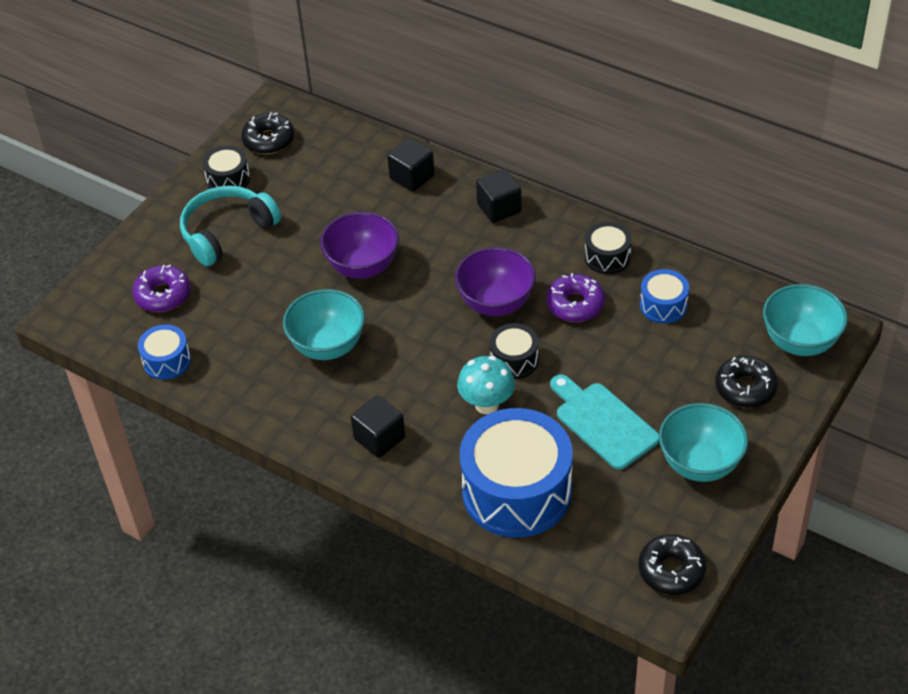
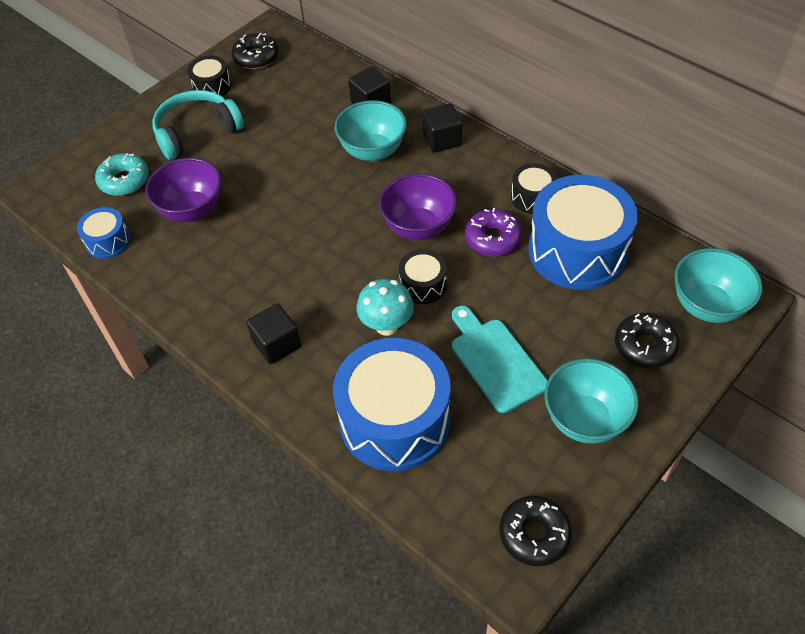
camera: 10 degrees right, 5 degrees up
purple donut [132,265,191,312] -> turquoise donut [95,153,149,196]
turquoise bowl [283,289,365,360] -> turquoise bowl moved to [334,100,407,161]
purple bowl [320,212,399,279] -> purple bowl moved to [145,158,221,222]
blue drum [640,269,689,324] -> blue drum [529,175,638,290], size x2.12

